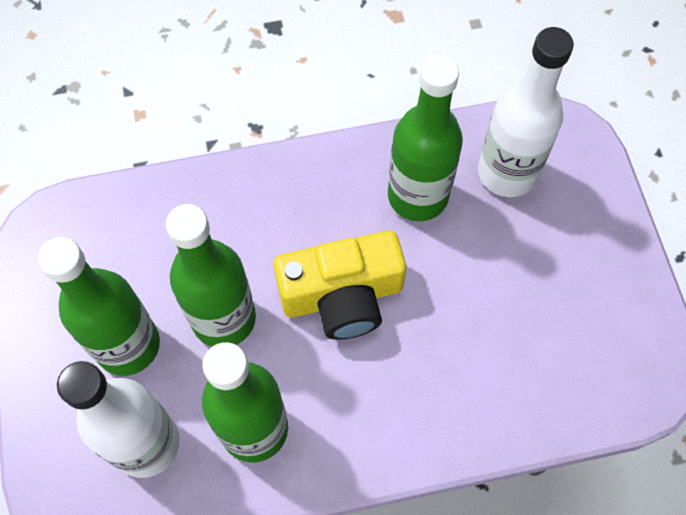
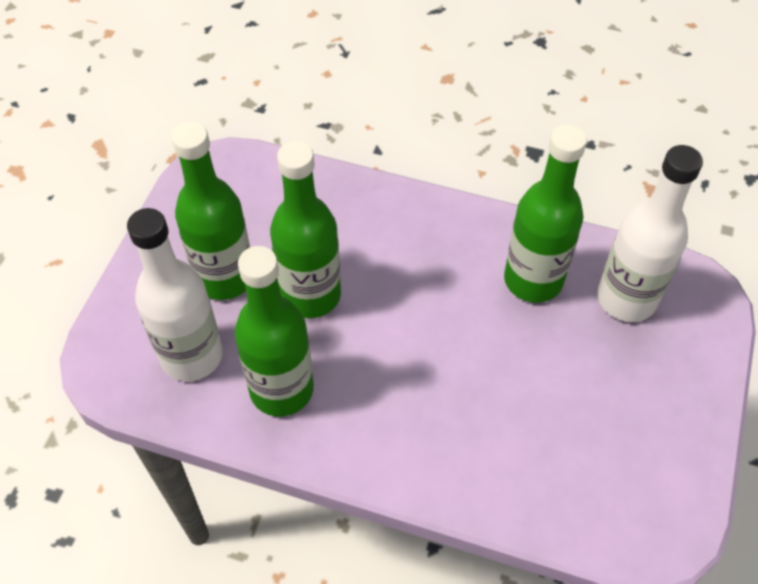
camera: 30 degrees right, 10 degrees down
yellow camera [273,230,406,340] -> none

